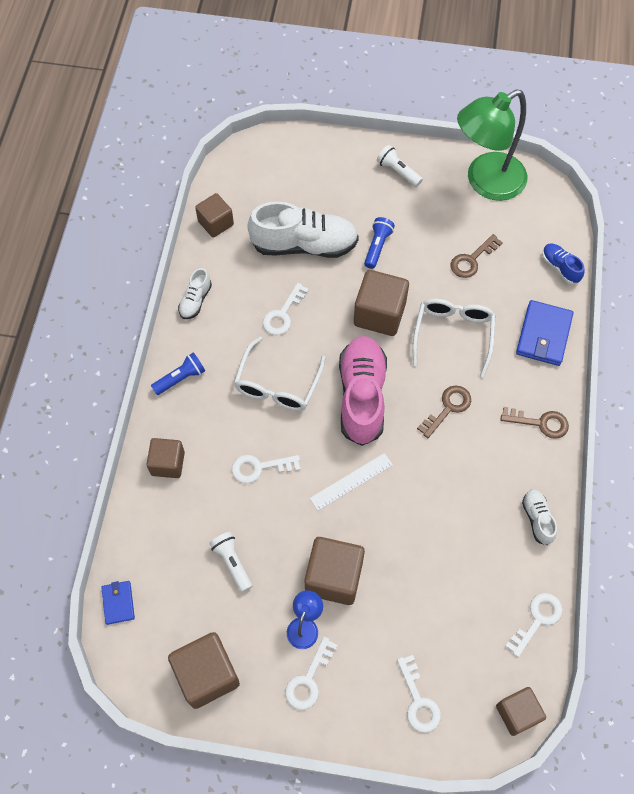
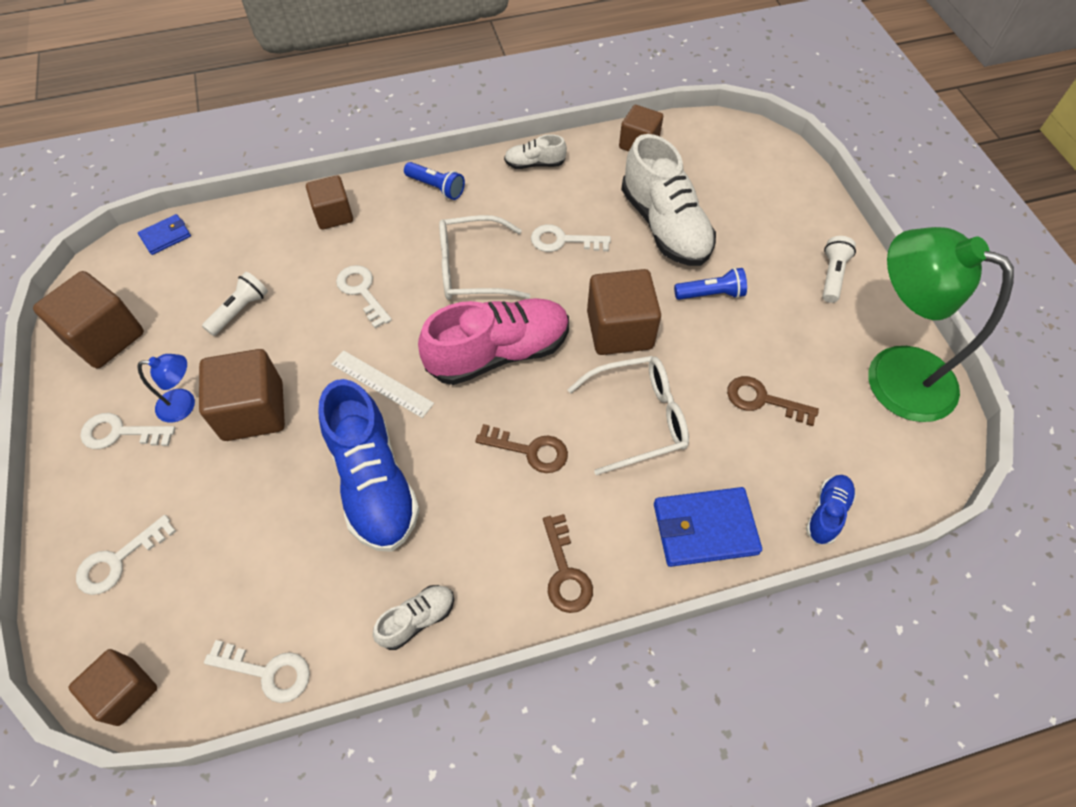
camera: 65 degrees right, 5 degrees down
none -> blue shoe [318,379,420,552]

